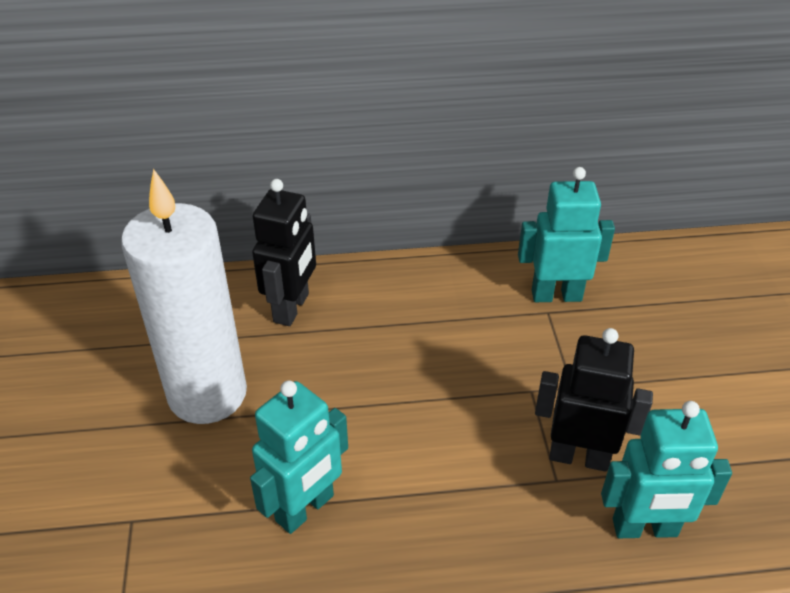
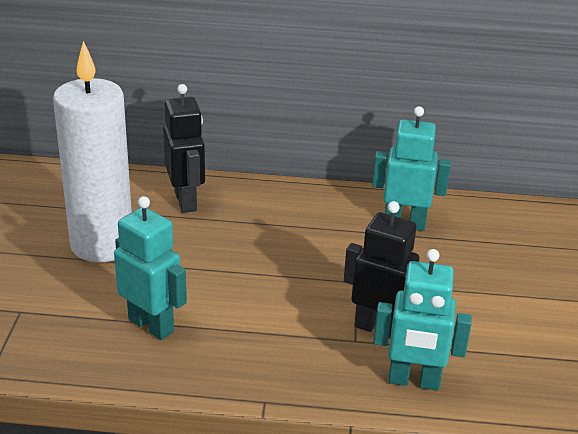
camera: 10 degrees right, 10 degrees down
turquoise robot [250,380,348,534] -> turquoise robot turned 105 degrees counterclockwise [114,196,187,340]
black robot [252,179,316,326] -> black robot turned 45 degrees counterclockwise [163,84,205,213]

